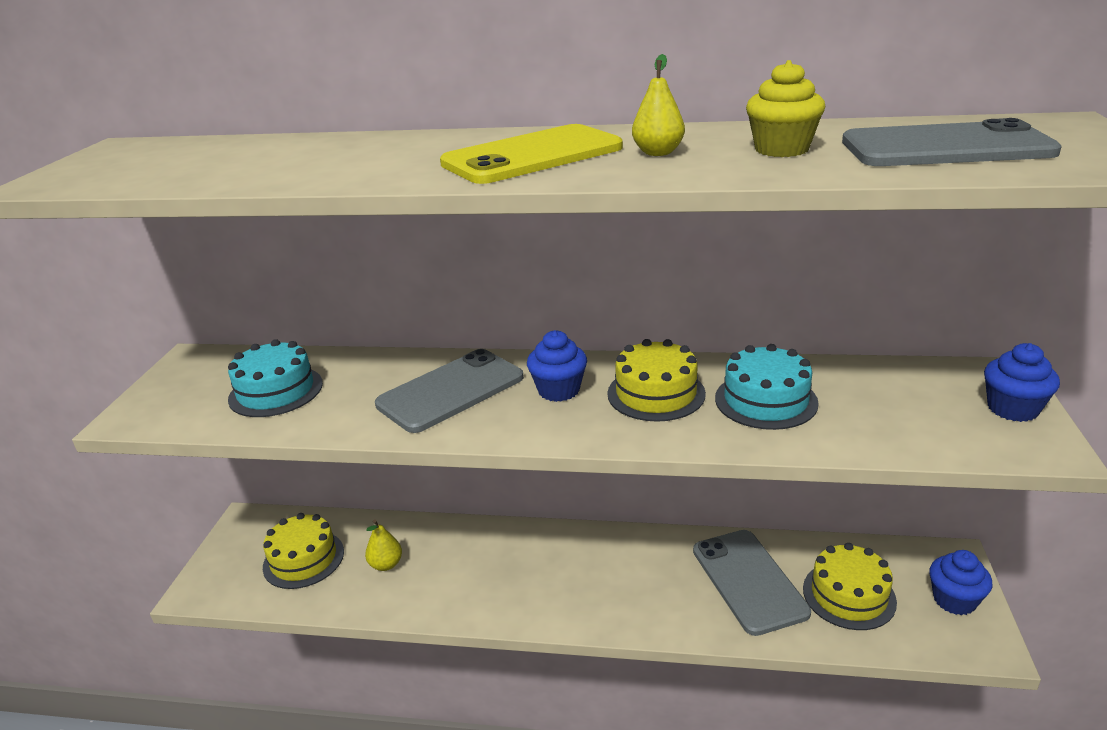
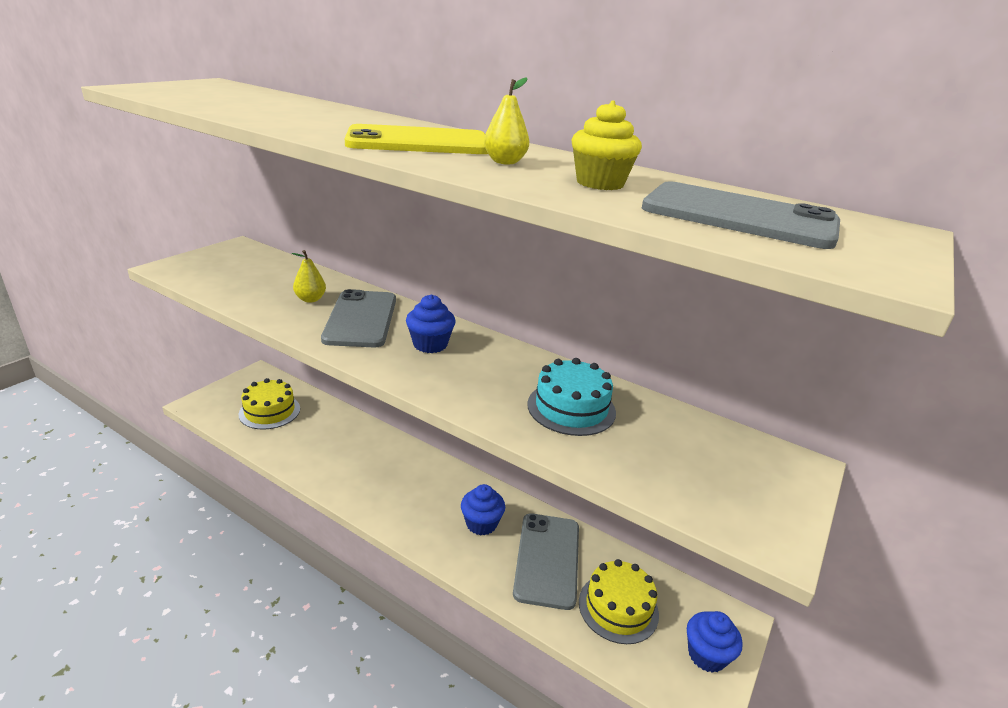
camera: 20 degrees right, 0 degrees up
turquoise cake [228,339,323,417] -> none
yellow pear [365,519,402,571] -> yellow pear moved to [292,250,326,302]
grey phone [375,349,524,433] -> grey phone turned 75 degrees counterclockwise [321,289,396,347]
yellow cake [607,339,706,422] -> none
blue cupcake [984,343,1060,422] -> blue cupcake moved to [461,484,505,536]

